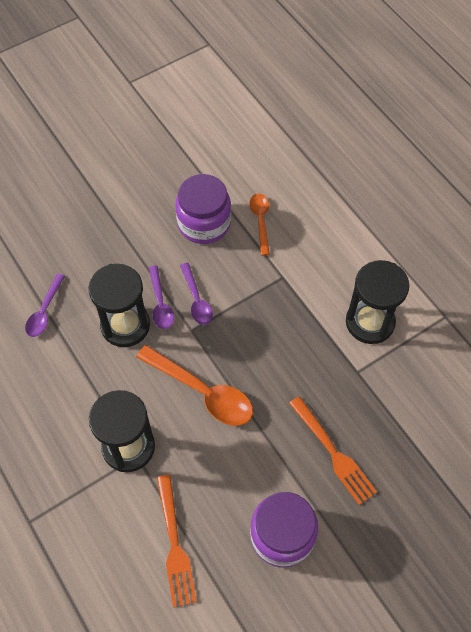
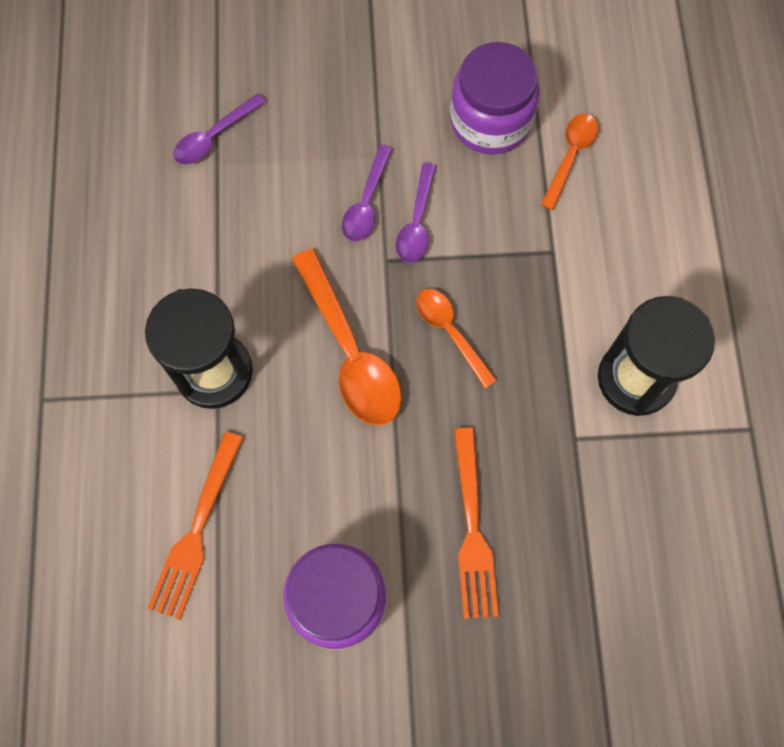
camera: 30 degrees right, 10 degrees up
black hourglass [89,264,150,347] -> none
none -> orange spoon [416,289,497,388]

